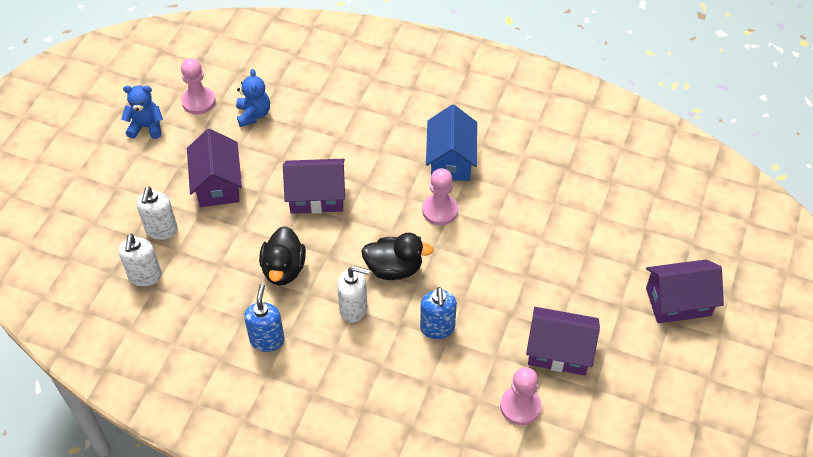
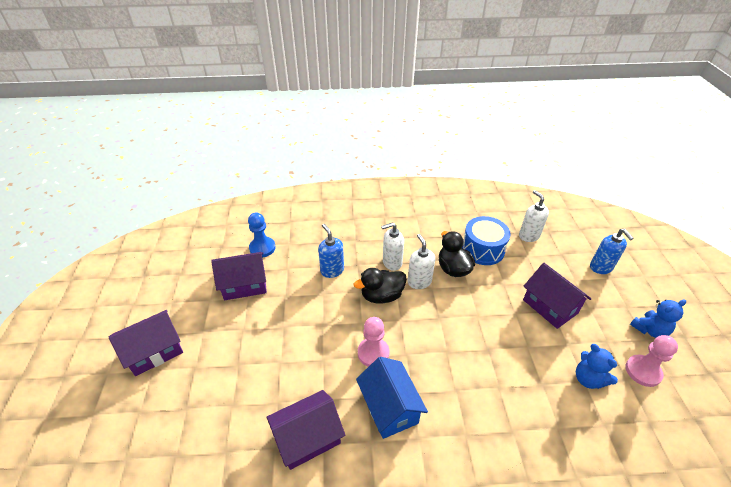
camera: 155 degrees right, 10 degrees down
white soap dispenser [137,186,178,240] -> white soap dispenser moved to [408,234,435,289]
blue soap dispenser [244,284,285,352] -> blue soap dispenser moved to [590,229,634,274]
purple house [283,159,345,214] -> purple house moved to [267,390,345,470]
pink pawn [500,367,541,425] -> blue pawn [248,213,276,257]
none -> blue drum [462,216,511,265]

